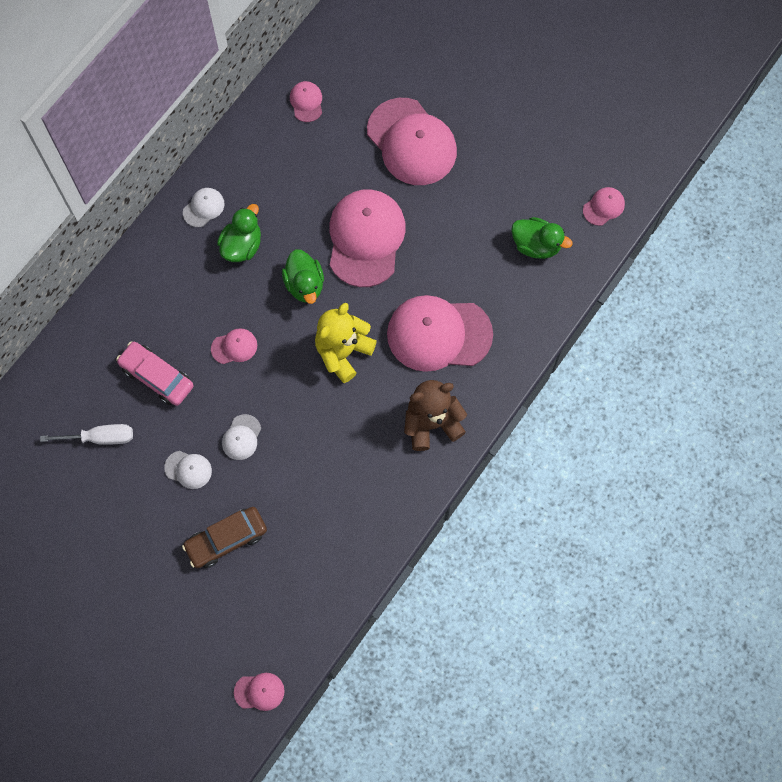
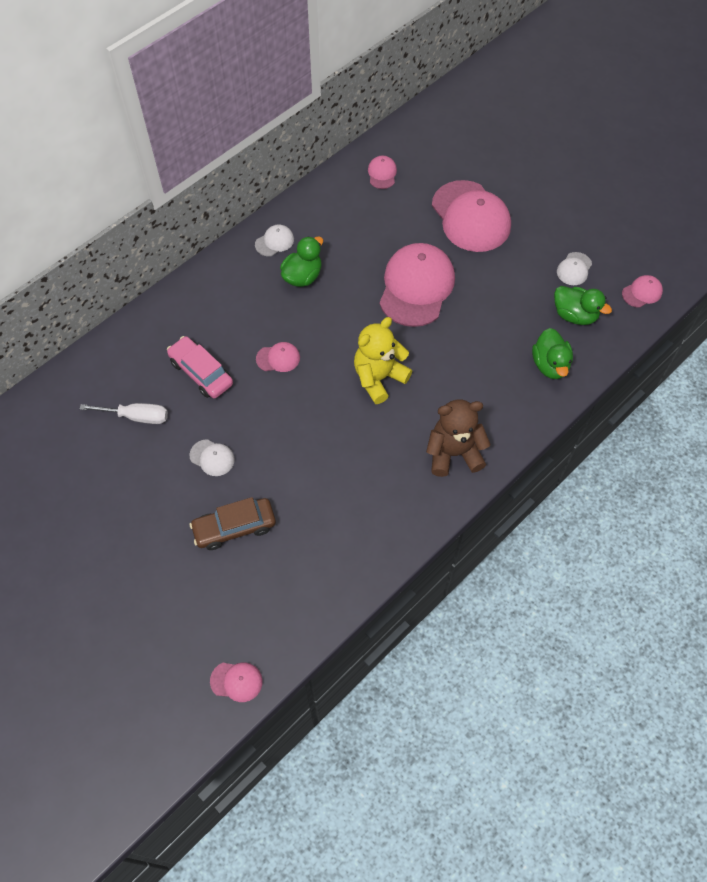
camera: 10 degrees right, 10 degrees down
white cap [222,414,261,460] -> white cap moved to [557,252,592,285]
green duck [282,249,324,304] -> green duck moved to [532,328,573,379]
pink cap [387,295,493,372] -> none

